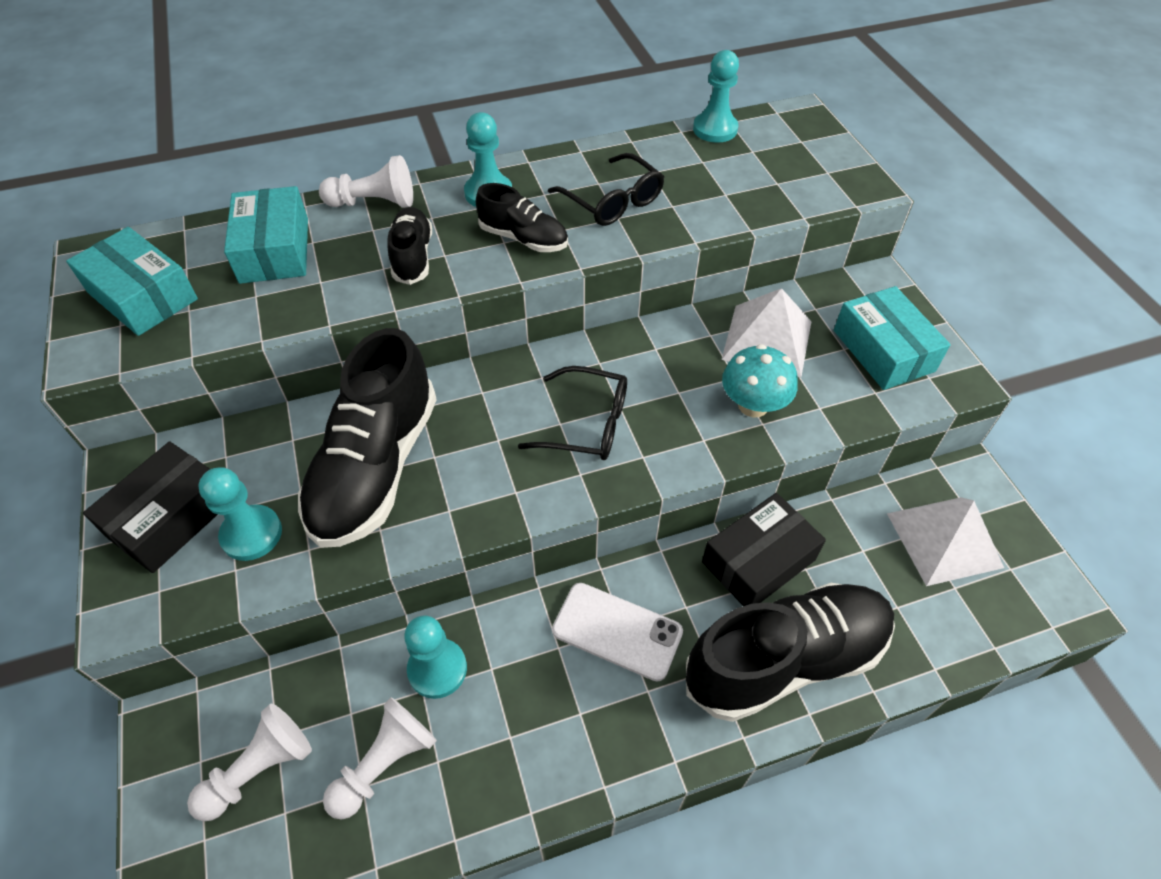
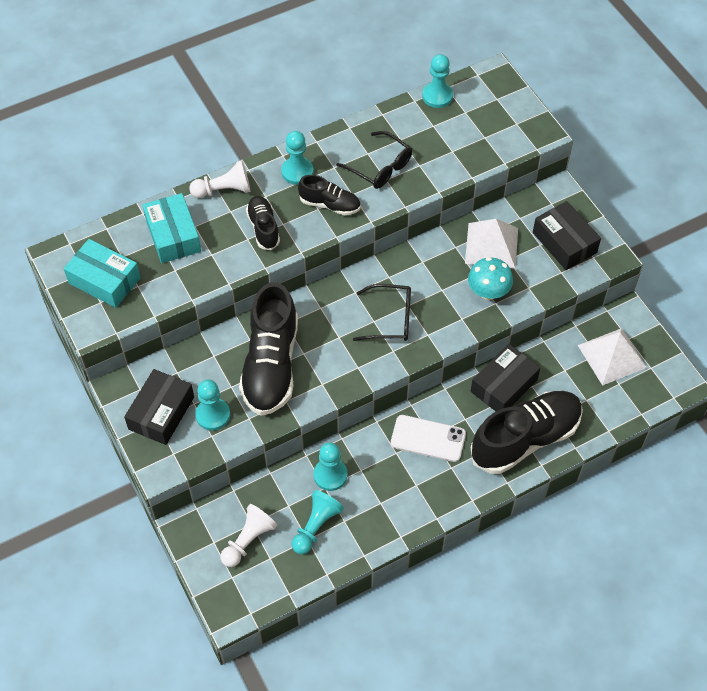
camera: 10 degrees left, 5 degrees up
white pawn [323,697,437,820] -> turquoise pawn [292,490,344,554]
turquoise box [834,286,951,390] -> black box [533,201,601,270]

